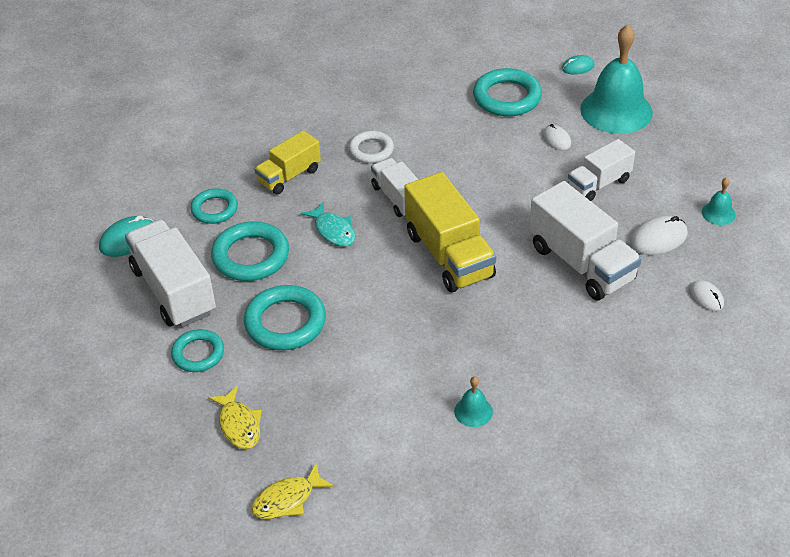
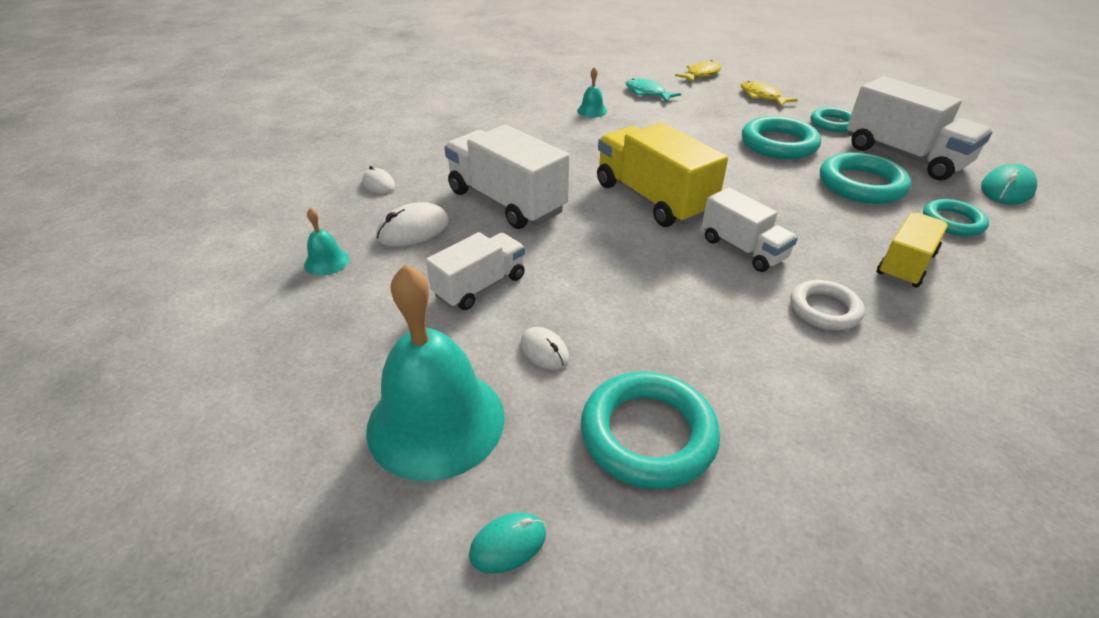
camera: 170 degrees right, 5 degrees down
turquoise fish [301,201,356,247] -> turquoise fish moved to [626,78,681,102]

